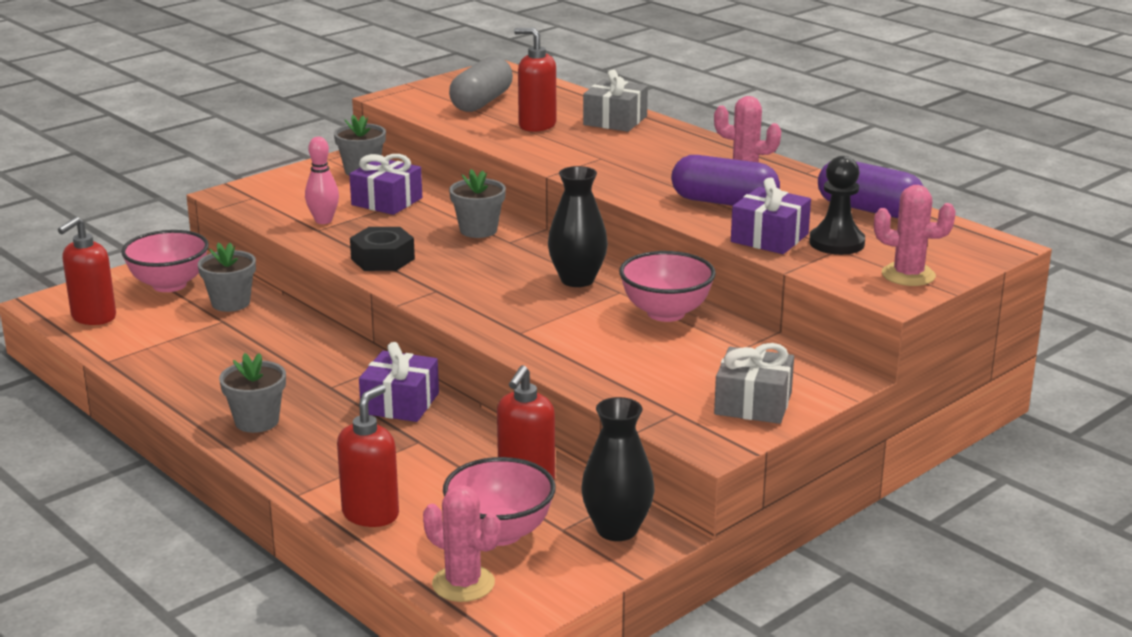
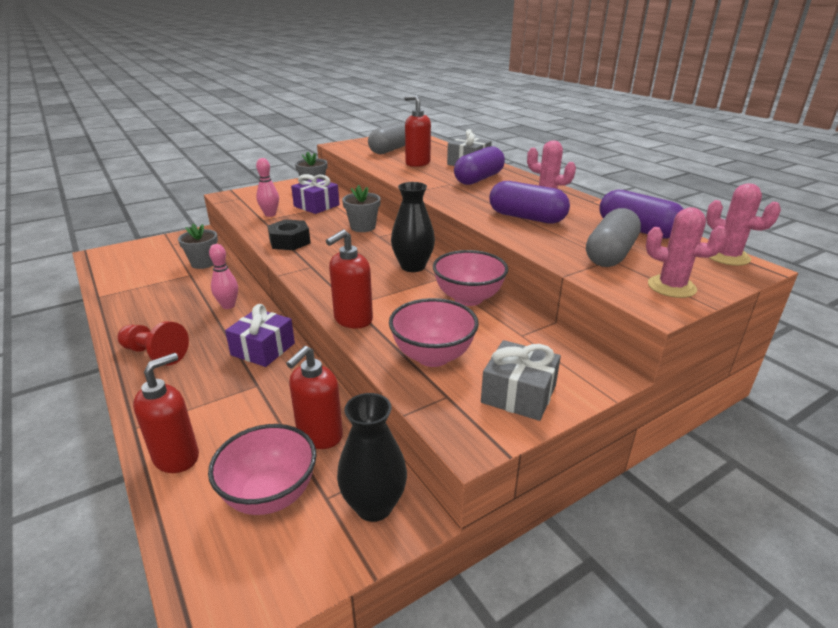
camera: 10 degrees right, 5 degrees up
red soap dispenser [58,217,116,325] -> red soap dispenser moved to [326,230,373,329]
pink bowl [121,230,209,292] -> pink bowl moved to [389,298,479,367]
grey flower pot [219,353,286,433] -> red pawn [117,321,189,366]
pink cactus [423,485,501,602] -> pink cactus moved to [706,183,781,266]
purple gift [731,177,811,254] -> none
black pawn [809,156,865,255] -> grey capsule [586,208,641,267]
none -> pink bowling pin [209,244,238,309]
none -> purple capsule [454,147,505,185]

